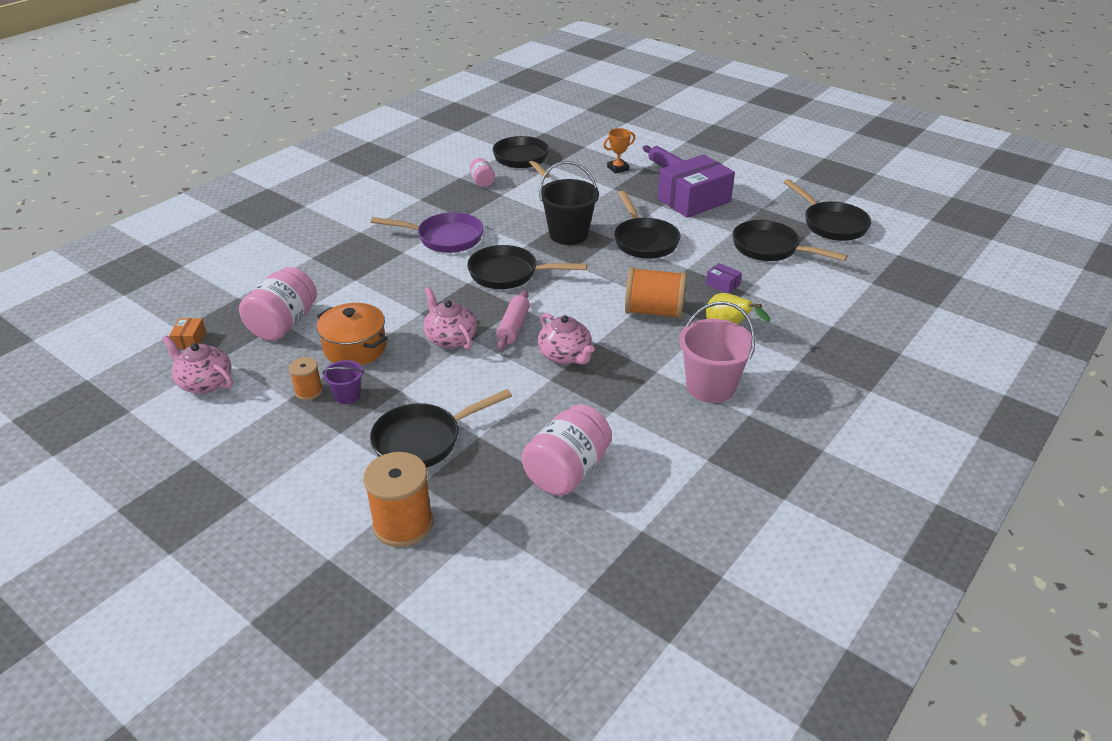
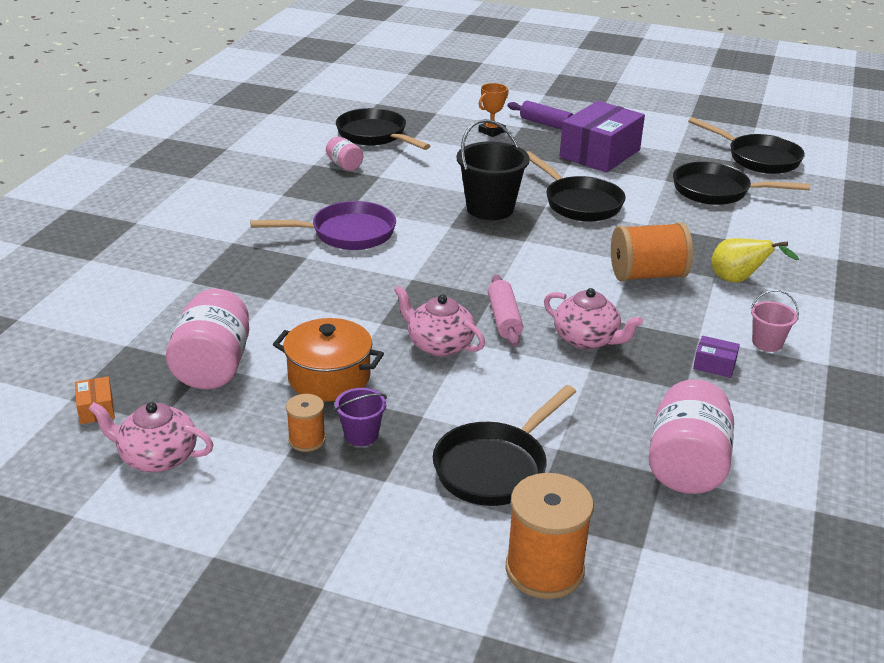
camera: 20 degrees left, 5 degrees down
black pan [467,245,587,289] -> none
pink bucket [679,302,756,403] -> pink bucket [751,290,799,352], size x0.52
purple box [706,263,742,294] -> purple box moved to [693,336,740,378]

